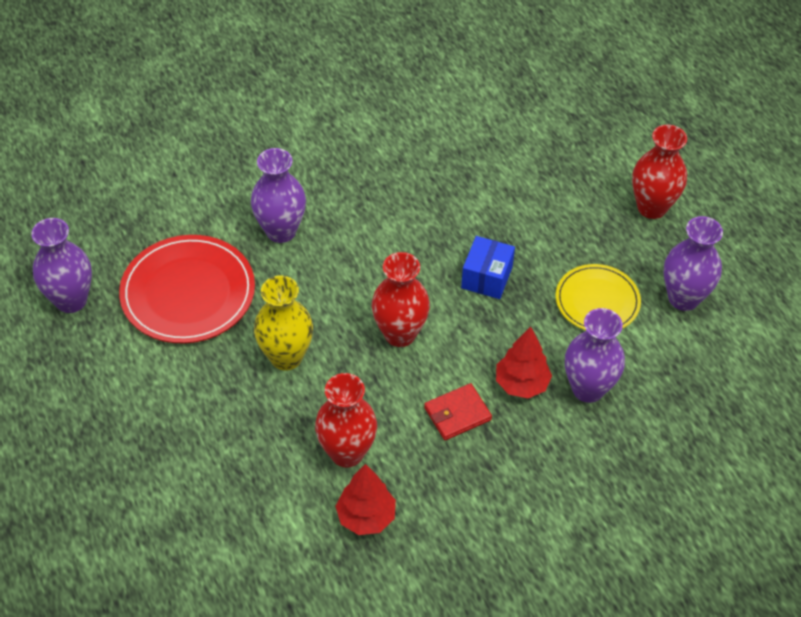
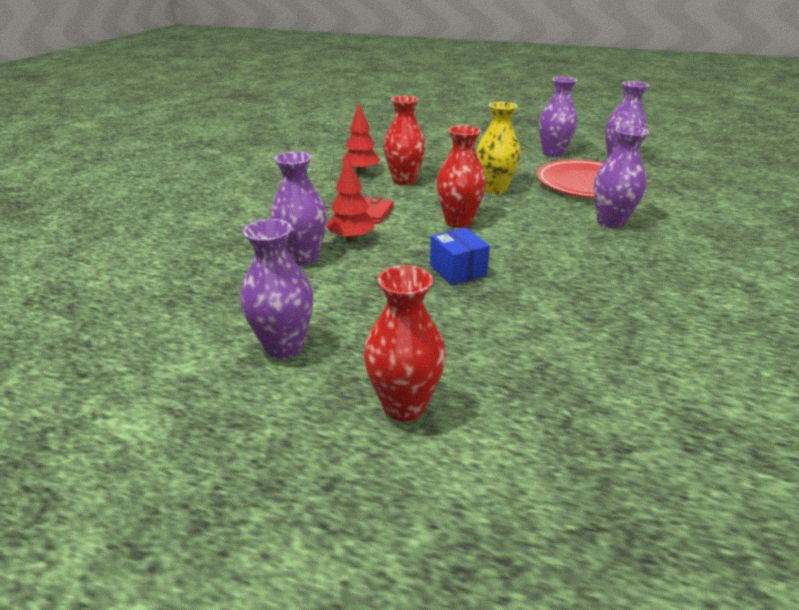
camera: 135 degrees right, 20 degrees down
yellow plate [555,264,641,331] -> none
none -> purple vase [539,77,578,157]

